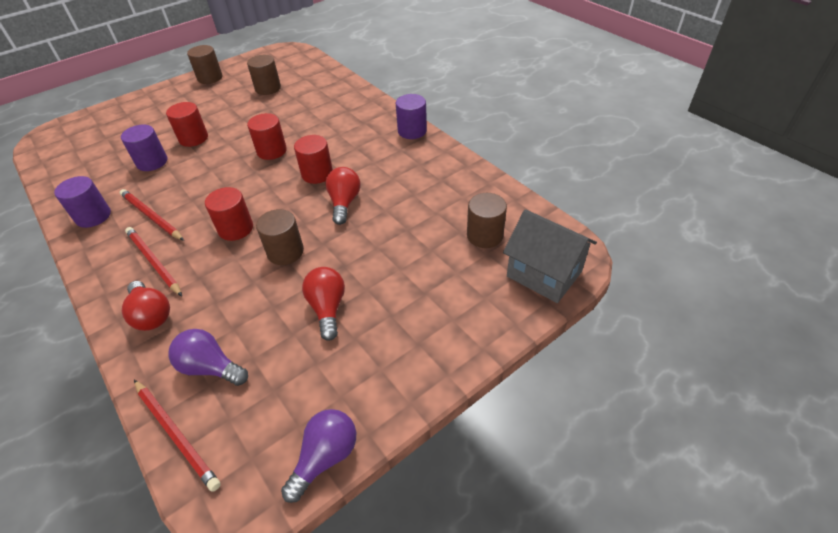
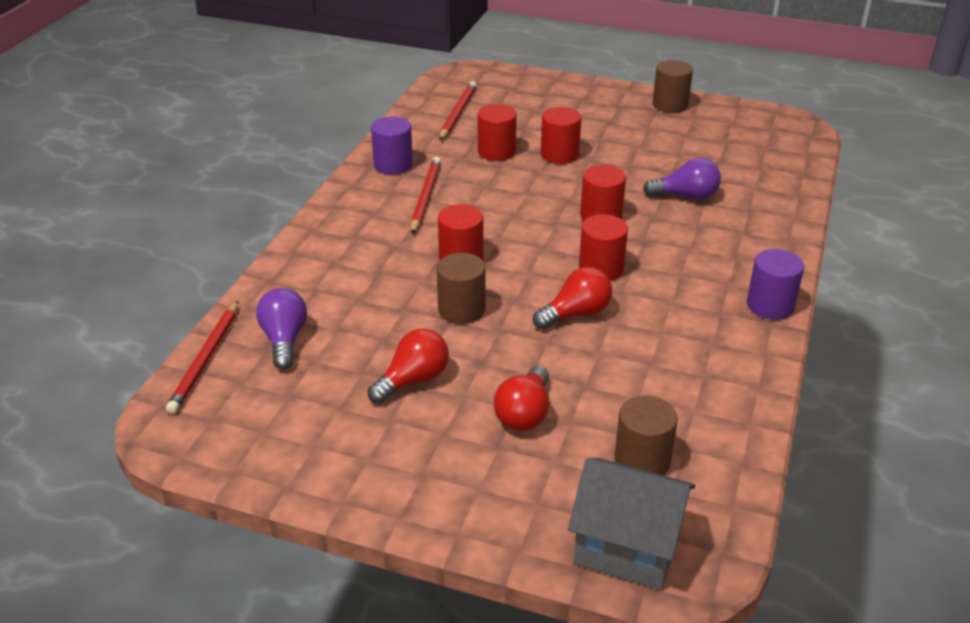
camera: 55 degrees right, 10 degrees down
purple cylinder [121,124,167,171] -> red cylinder [478,104,517,161]
red light bulb [122,281,170,331] -> red light bulb moved to [494,366,549,431]
red pencil [125,227,182,296] -> red pencil moved to [440,81,477,140]
brown cylinder [247,55,281,95] -> none
purple light bulb [281,409,356,503] -> purple light bulb moved to [643,158,721,200]
grey house [503,209,597,303] -> grey house turned 75 degrees counterclockwise [568,458,695,590]

